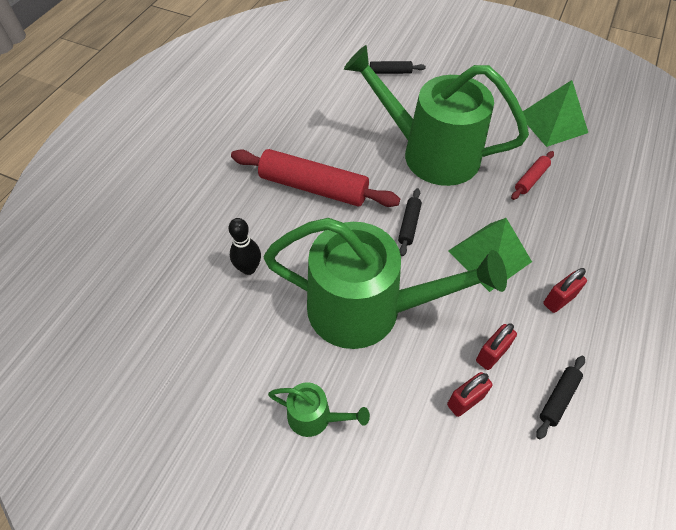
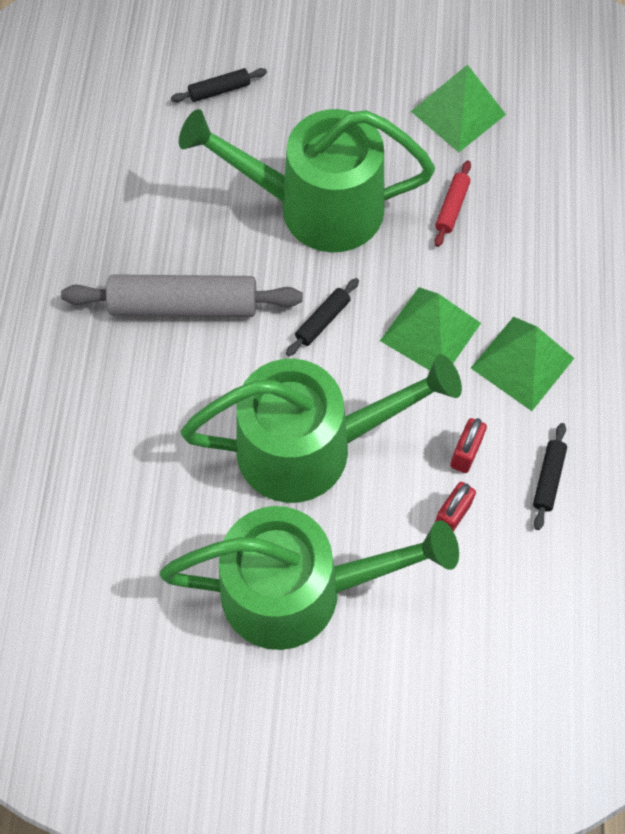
camera: 20 degrees left, 10 degrees up
black bowling pin [229,218,261,275] -> none
red rolling pin [231,149,400,207] -> grey rolling pin [61,274,303,317]
green watering can [268,382,370,437] -> green watering can [160,506,459,650], size x2.39
black rolling pin [398,188,422,256] -> black rolling pin turned 45 degrees clockwise [286,278,359,356]
red padlock [543,268,587,313] -> green pyramid [471,317,574,411]

